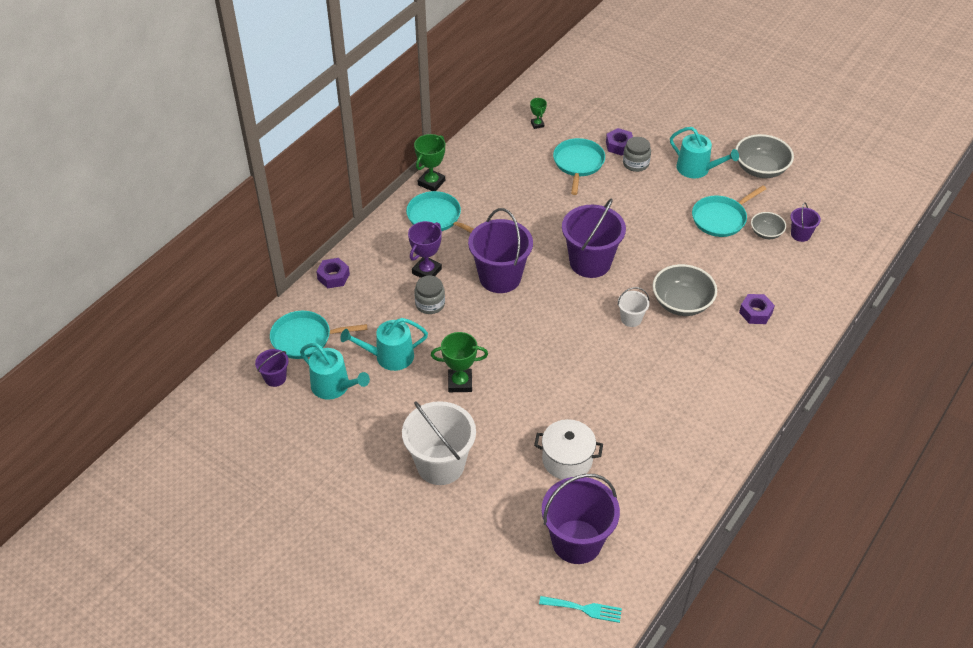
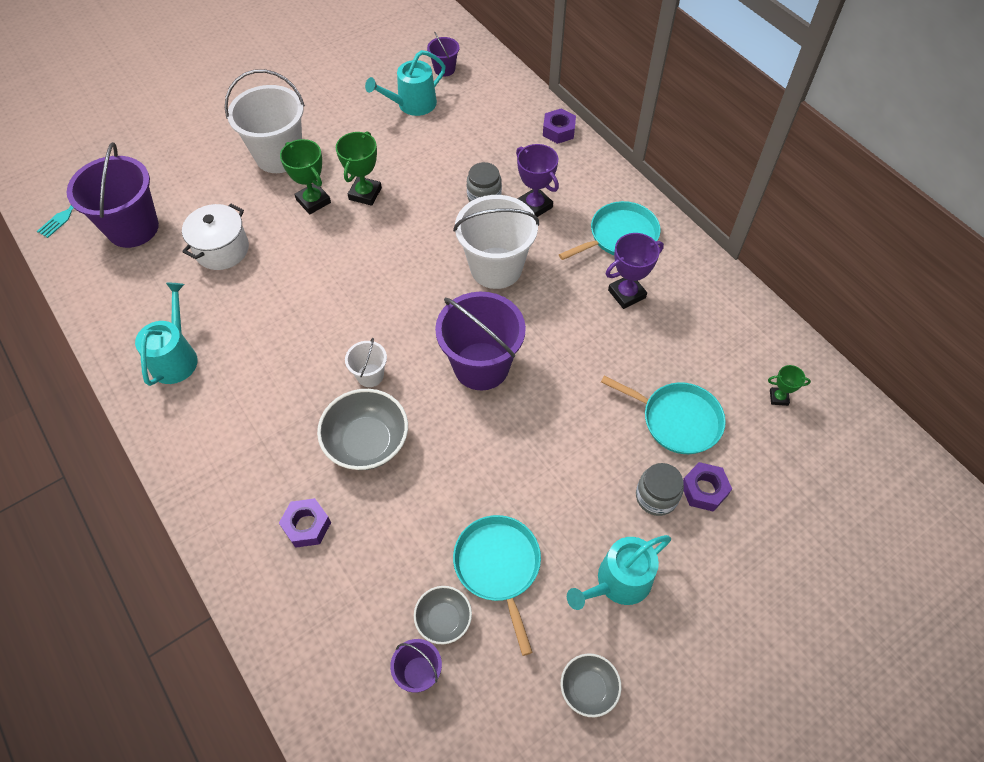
camera: 110 degrees right, 10 degrees up
turquoise pan [270,311,367,359] -> none
turquoise watering can [340,318,428,371] -> turquoise watering can moved to [135,283,198,386]
green trophy [414,134,445,191] -> green trophy moved to [280,139,331,214]
purple bucket [468,208,533,293] -> white bucket [453,195,539,289]
grey bowl [736,134,794,178] -> grey bowl [561,653,621,717], size x0.58
none -> purple trophy [606,233,664,309]

